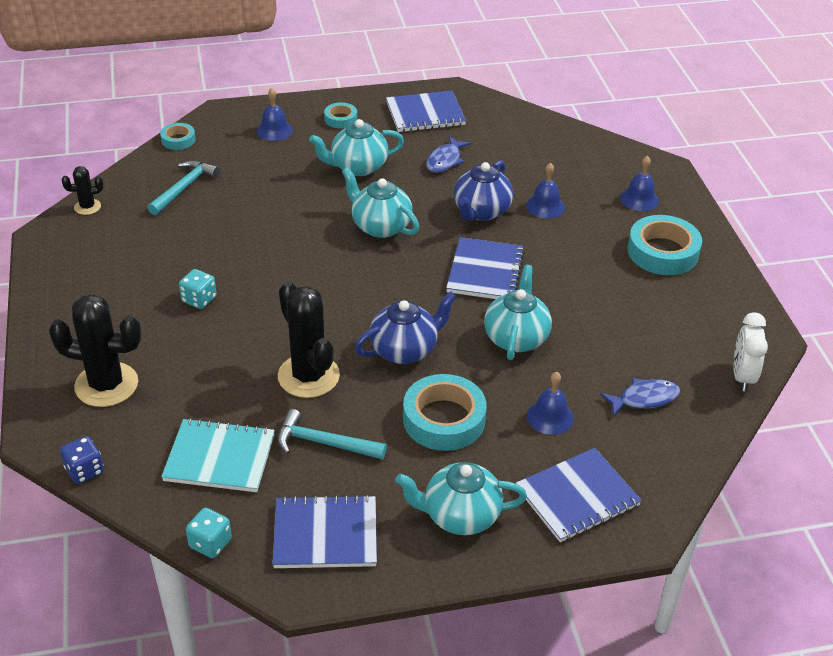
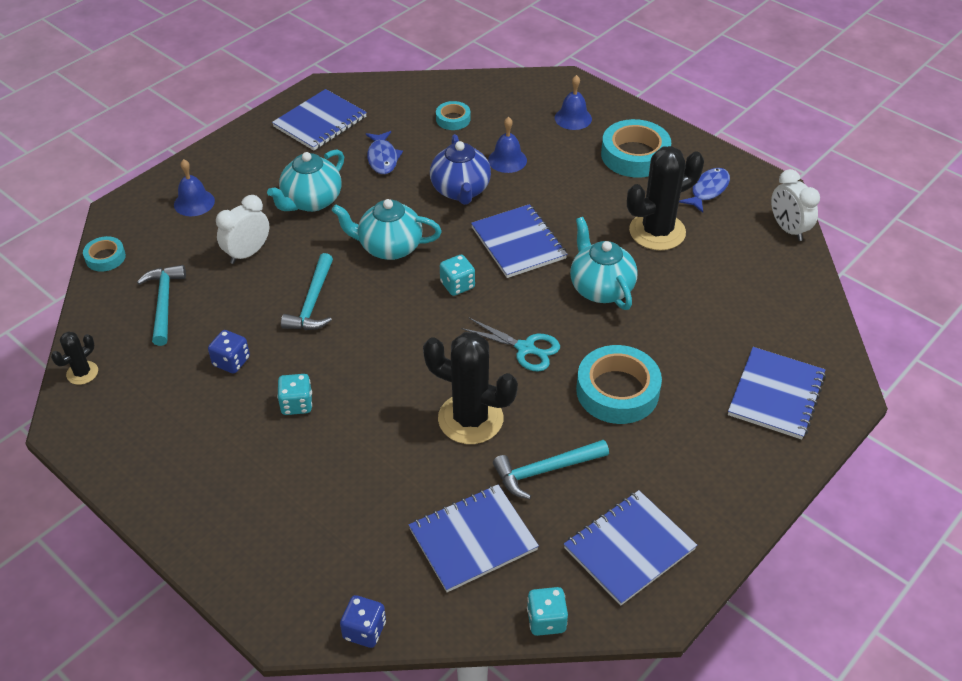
camera: 35 degrees left, 5 degrees up
black cactus [49,294,141,407] -> black cactus moved to [627,146,704,250]
turquoise notebook [161,418,275,492] -> blue notebook [409,485,539,592]
turquoise tape [324,102,357,129] -> turquoise tape moved to [436,101,470,130]
blue teapot [355,292,456,364] -> turquoise scissors [461,318,560,372]
turquoise teapot [395,462,527,535] -> none
blue bell [527,372,574,435] -> none
blue fish [600,378,680,417] -> blue fish moved to [679,168,730,213]
none -> blue dice [208,330,250,374]
none -> white clock [216,195,269,264]
none -> turquoise hammer [281,253,333,330]
none -> turquoise dice [440,255,475,296]

